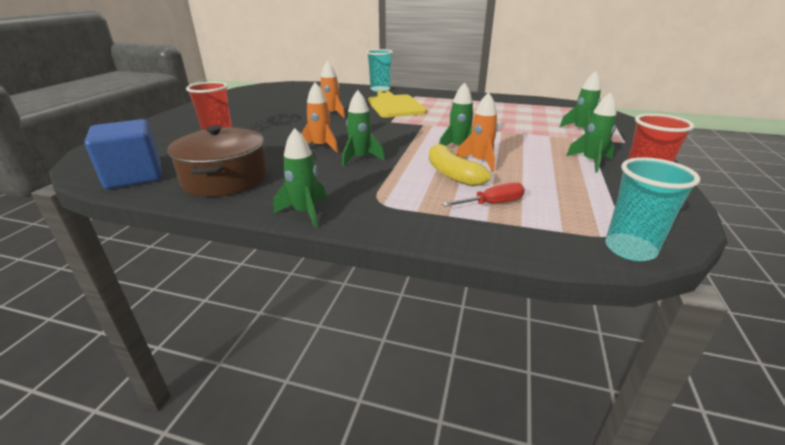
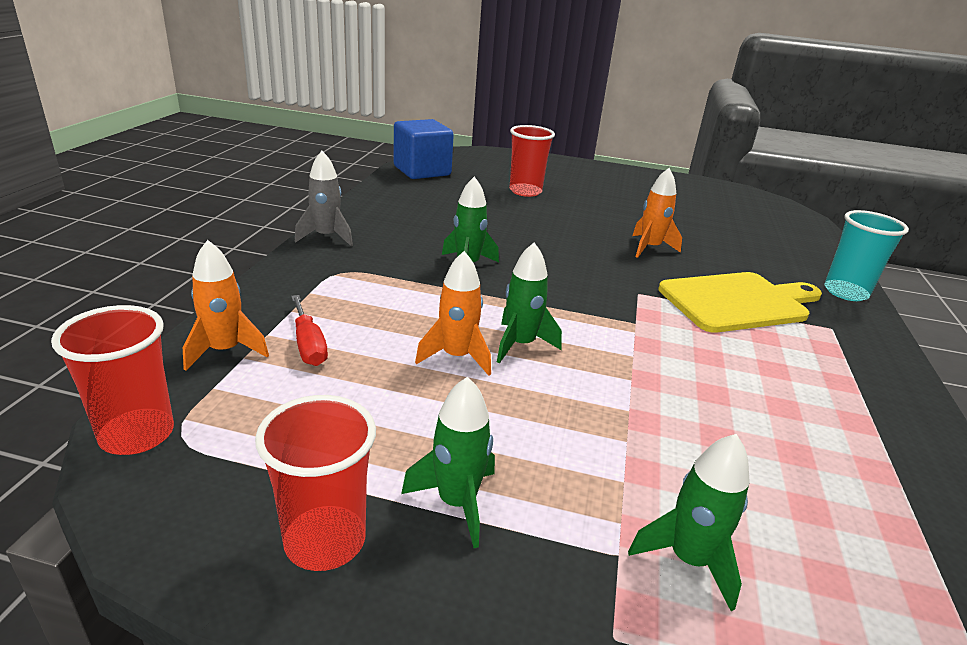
camera: 85 degrees right, 0 degrees up
brown pot [167,126,267,197] -> none
green rocket [273,128,327,228] -> grey rocket [295,151,353,246]
orange rocket [301,82,338,153] -> orange rocket moved to [183,240,269,371]
yellow banana [429,143,491,186] -> none
turquoise cup [605,157,700,261] -> red cup [51,305,174,455]

